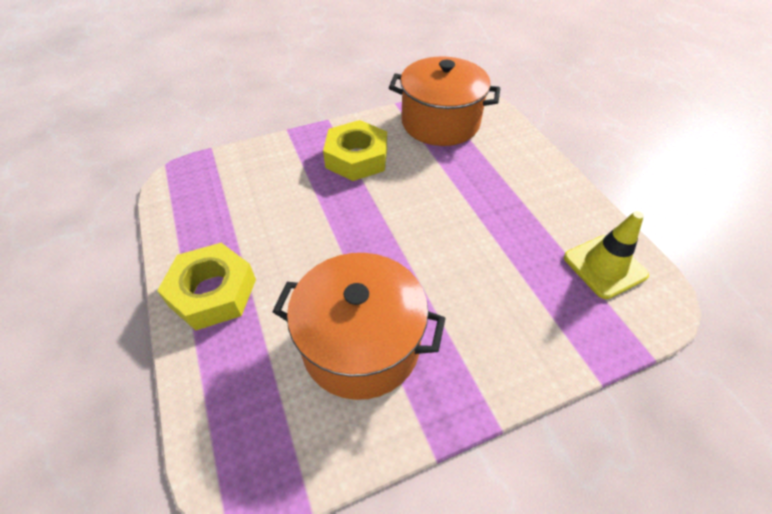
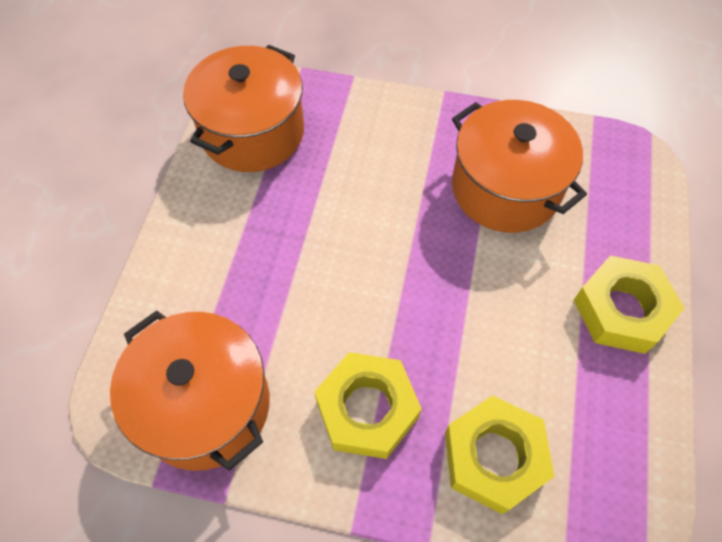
camera: 145 degrees left, 10 degrees up
yellow traffic cone [564,211,649,299] -> orange pot [183,45,304,172]
none -> yellow nut [445,395,555,514]

